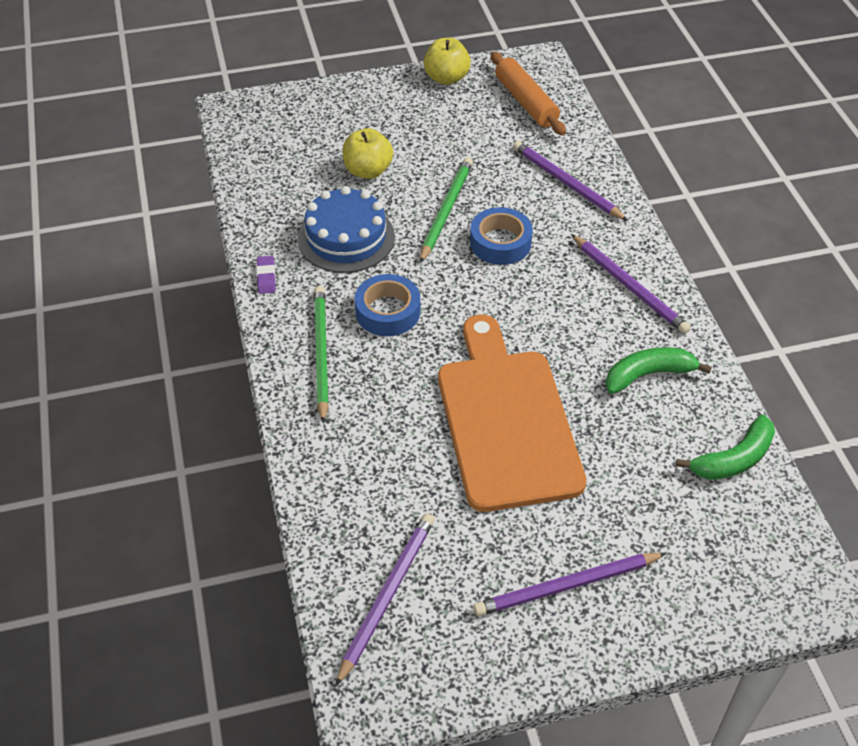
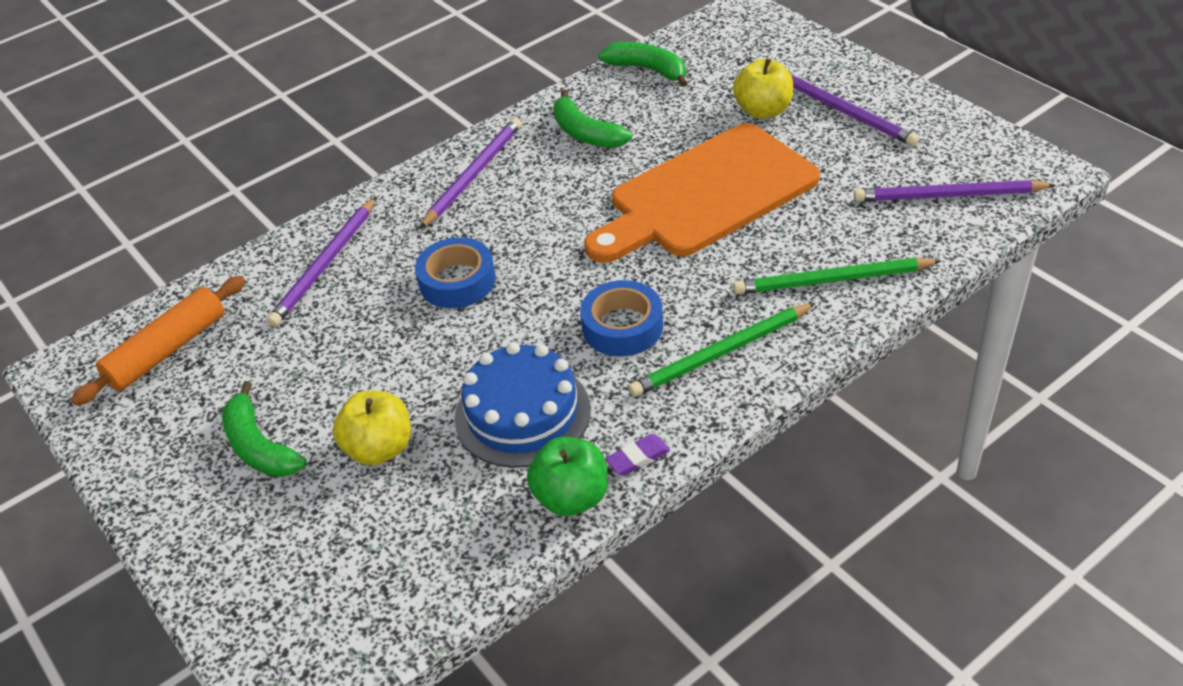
camera: 110 degrees left, 5 degrees down
green pencil [420,157,473,263] -> green pencil moved to [733,258,941,294]
yellow apple [424,38,471,85] -> yellow apple moved to [733,58,793,119]
none -> green banana [222,381,307,477]
none -> green apple [527,437,608,516]

